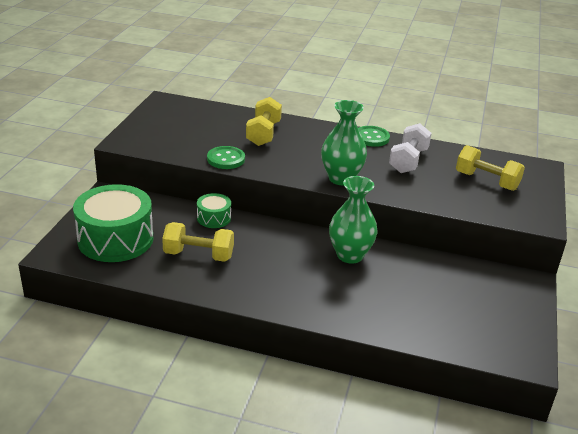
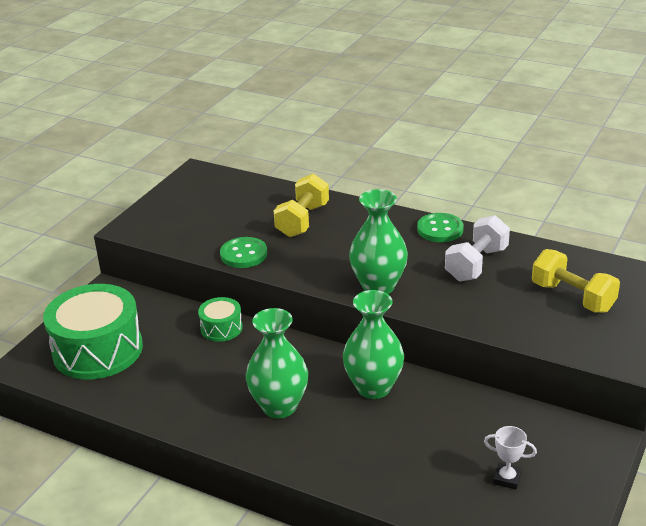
camera: 15 degrees right, 0 degrees up
yellow dumbbell [162,222,234,262] -> none
none -> green vase [246,308,308,419]
none -> white trophy [484,426,537,489]

